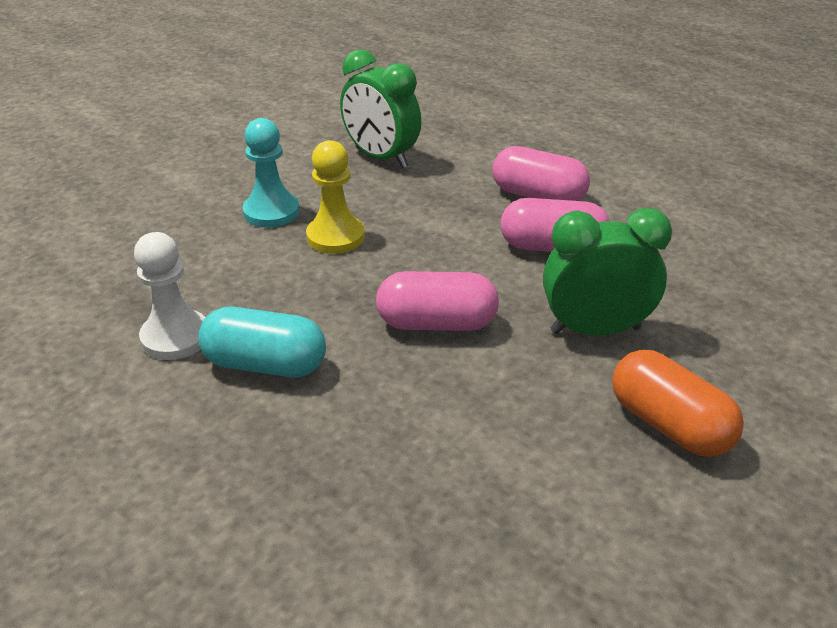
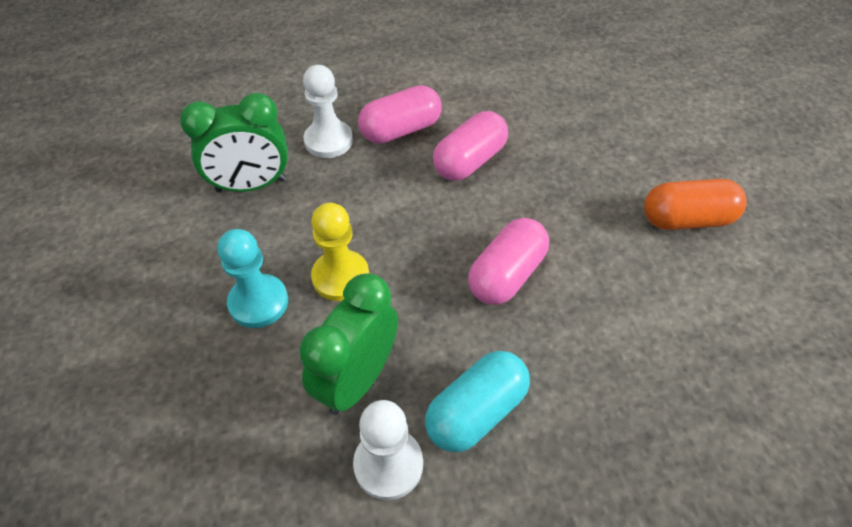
camera: 55 degrees left, 15 degrees up
green clock [543,208,672,336] -> green clock moved to [299,273,398,415]
none -> white pawn [303,65,353,158]

